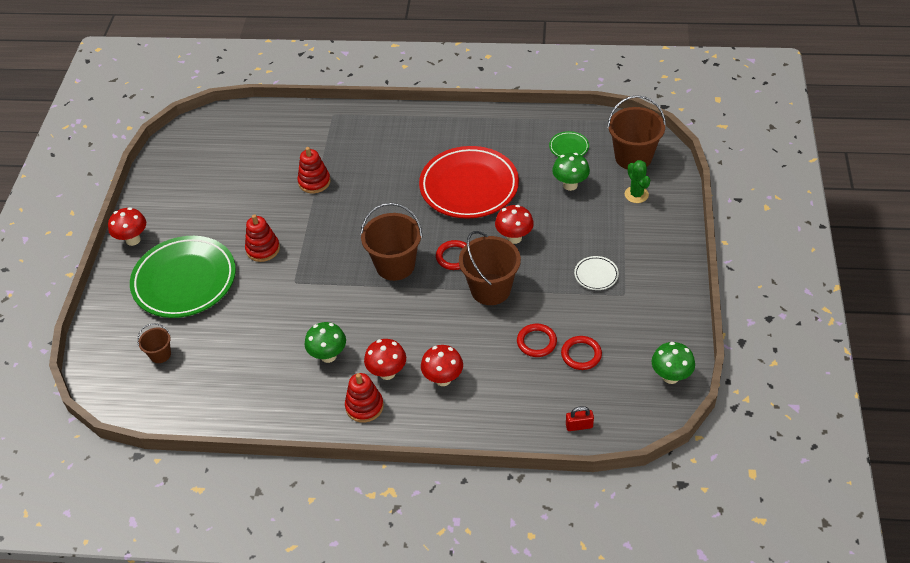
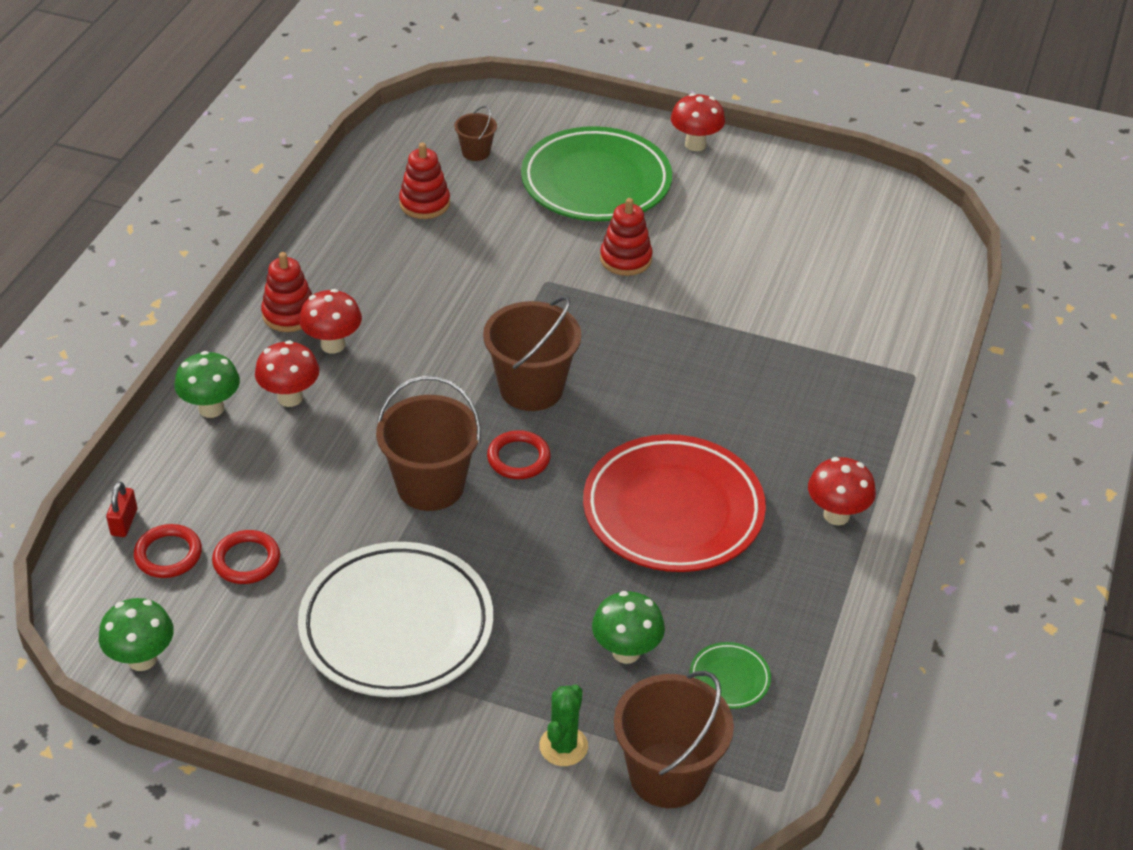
camera: 100 degrees right, 5 degrees down
red stacking toy [297,147,331,193] -> red stacking toy moved to [399,142,450,219]
green mushroom [305,322,346,363] -> green mushroom moved to [174,351,240,418]
red mushroom [495,205,534,244] -> red mushroom moved to [808,457,876,525]
red ring [517,324,557,357] -> red ring moved to [134,524,202,578]
white plate [574,256,619,290] -> white plate [298,542,493,697], size x2.43
green cactus [625,160,650,203] -> green cactus turned 60 degrees counterclockwise [539,684,588,766]

